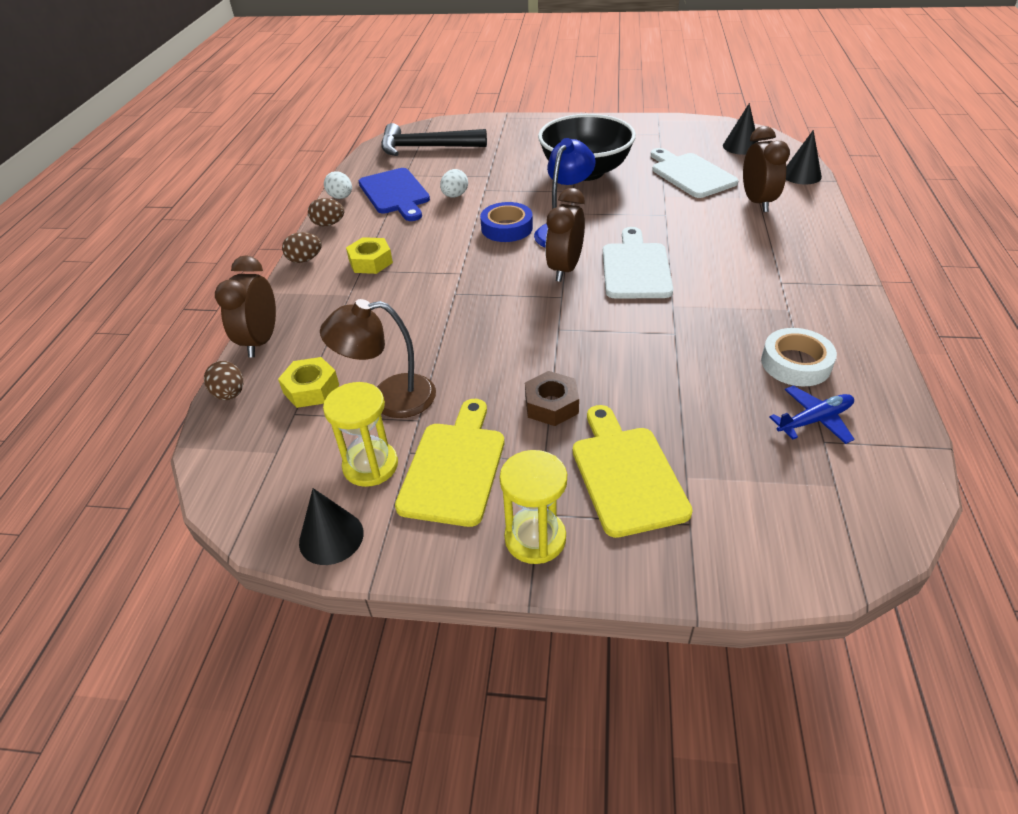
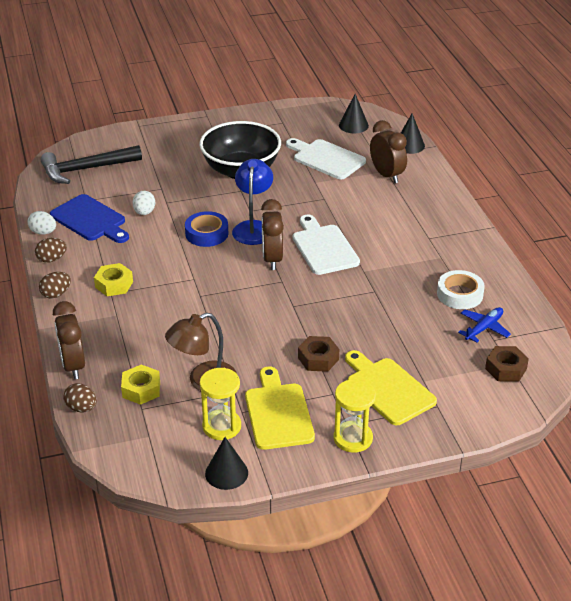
camera: 25 degrees left, 5 degrees down
none -> brown nut [485,346,529,382]

